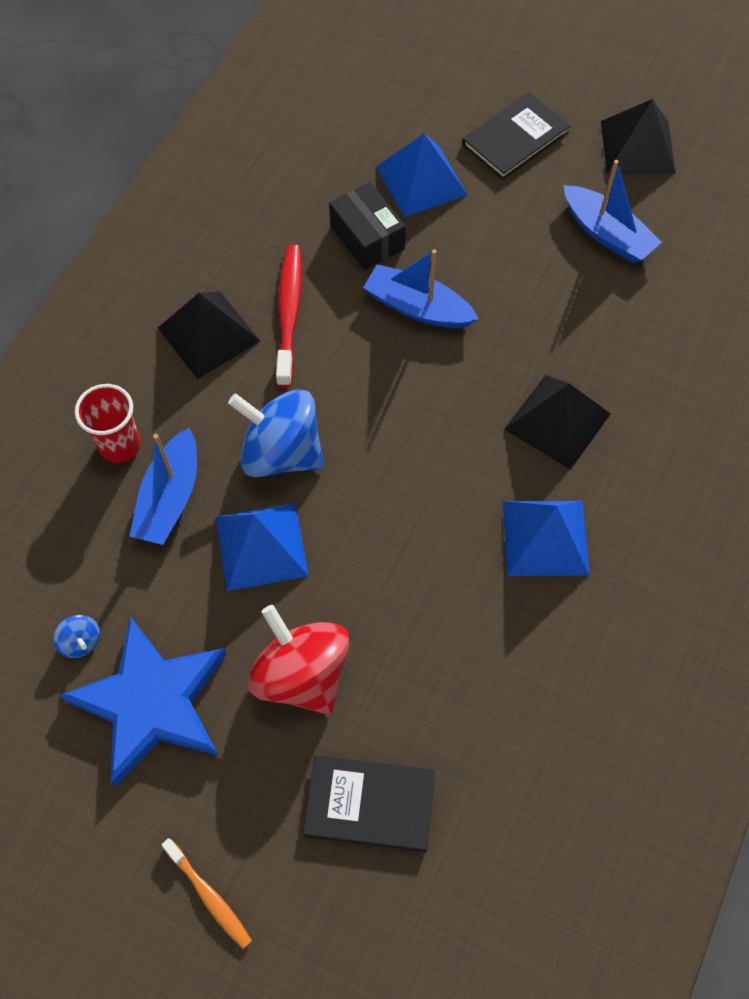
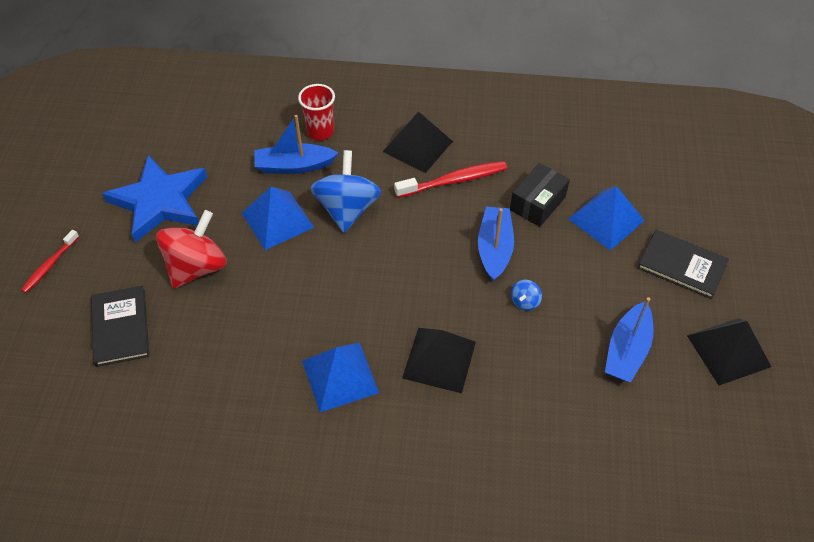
camera: 70 degrees right, 10 degrees down
blue spinning top [53,615,100,658] -> blue spinning top moved to [511,280,542,311]
orange toothbrush [161,838,252,949] -> red toothbrush [21,230,79,293]

